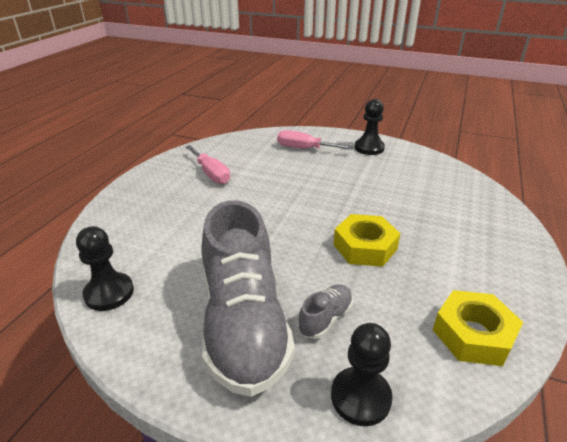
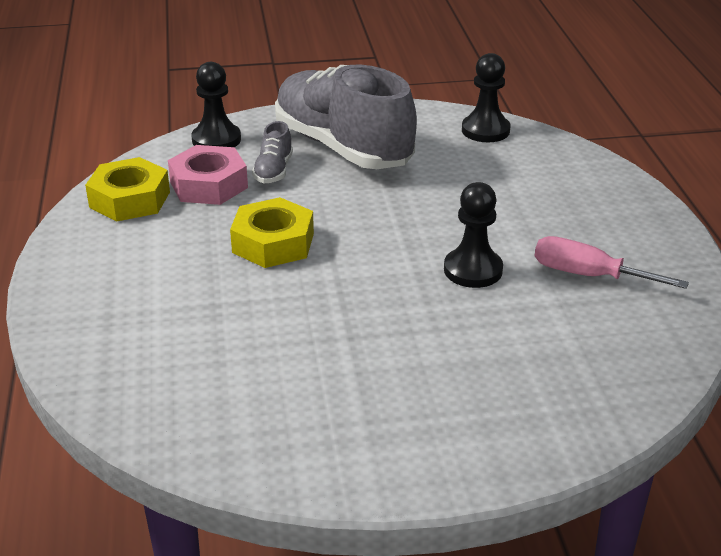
camera: 150 degrees right, 0 degrees up
pink screwdriver [277,130,353,149] -> none
black pawn [355,99,385,155] -> black pawn moved to [444,182,503,288]
none -> pink nut [168,145,248,205]

